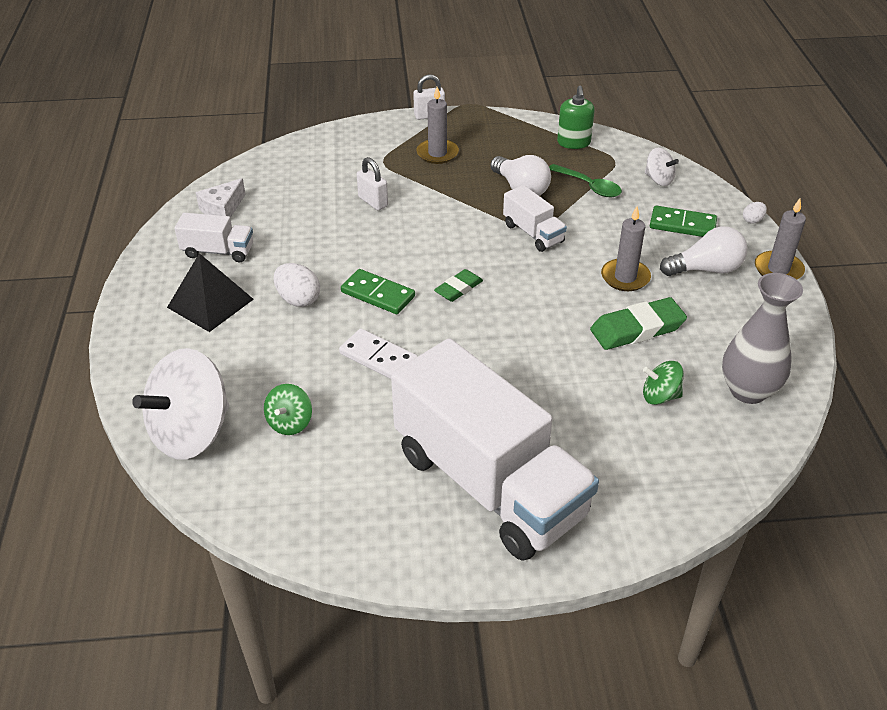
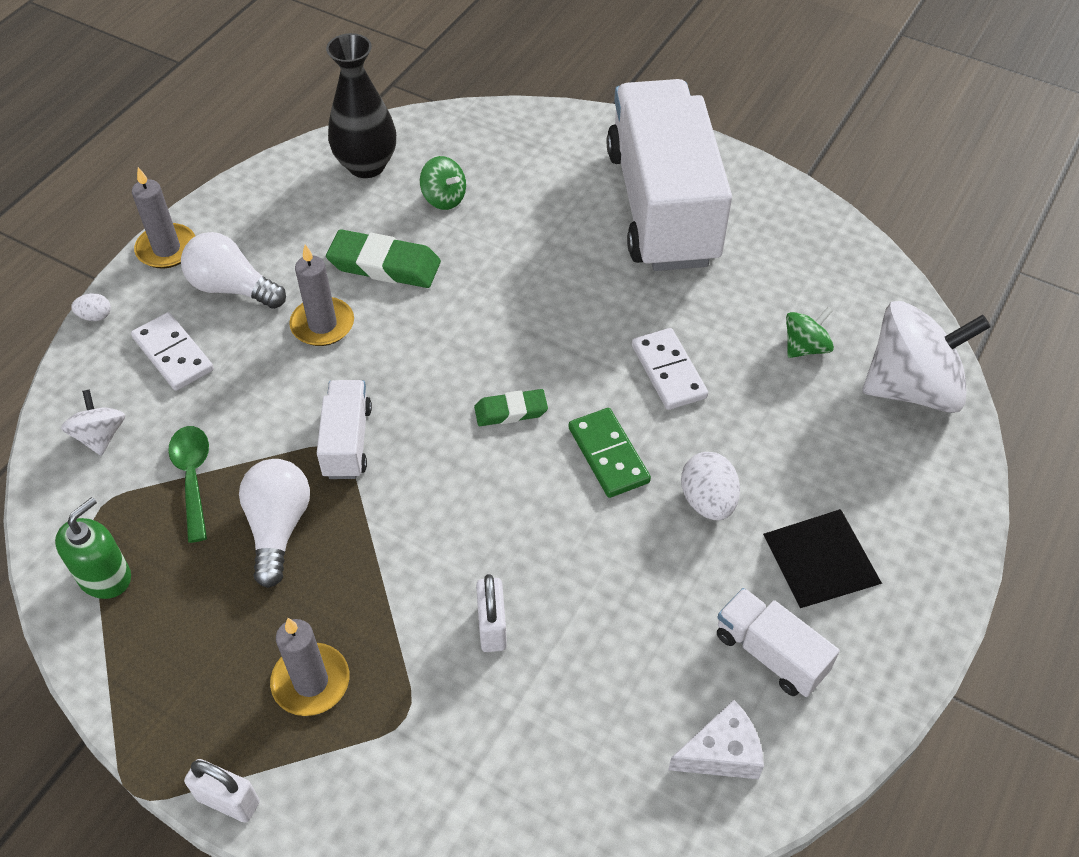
camera: 145 degrees left, 10 degrees up
green domino [650,205,717,237] -> white domino [131,312,214,391]
grey vase [722,273,803,404] -> black vase [326,33,396,178]

